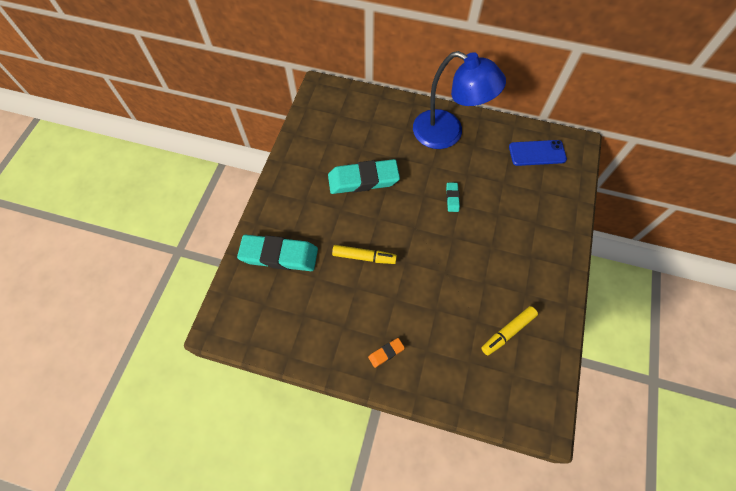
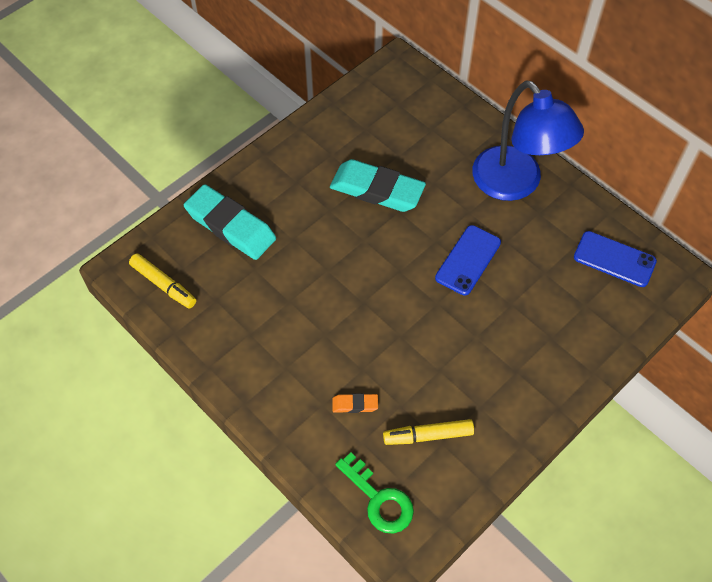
camera: 30 degrees right, 5 degrees down
yellow marker [332,245,397,264] -> yellow marker moved to [129,253,196,309]
orange eraser [368,338,405,368] -> orange eraser moved to [332,393,378,413]
turquoise eraser [446,183,460,212] -> blue phone [435,225,501,296]
none -> green key [335,452,414,533]

